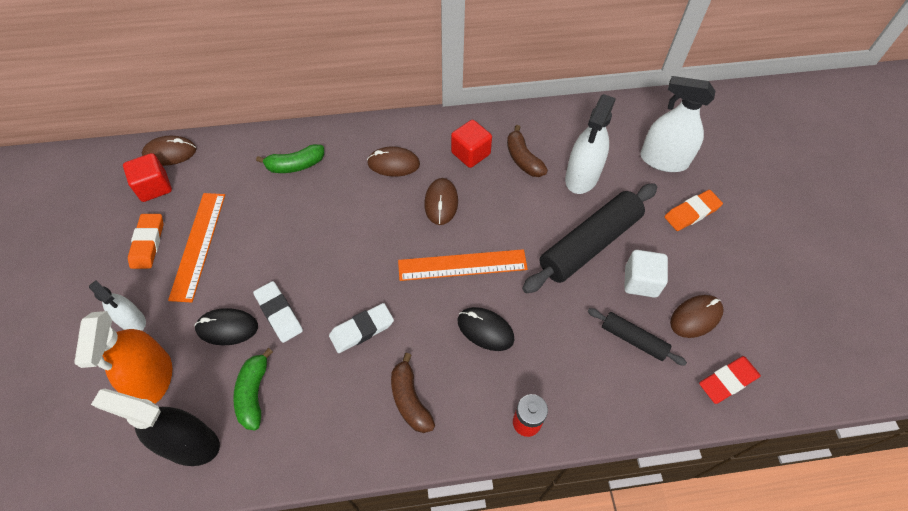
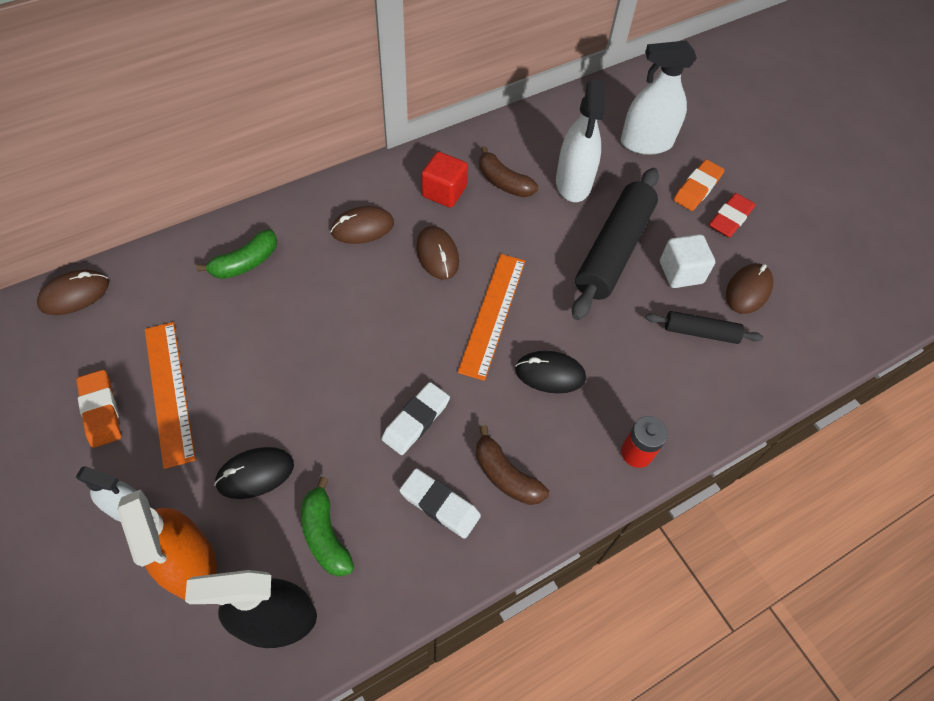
camera: 25 degrees left, 0 degrees up
red cube [123,153,172,202] -> none
white eraser [253,281,303,343] -> white eraser moved to [399,468,481,539]
orange ruler [398,249,528,281] -> orange ruler turned 45 degrees counterclockwise [457,254,525,381]
red eraser [699,356,761,404] -> red eraser moved to [709,193,756,238]

